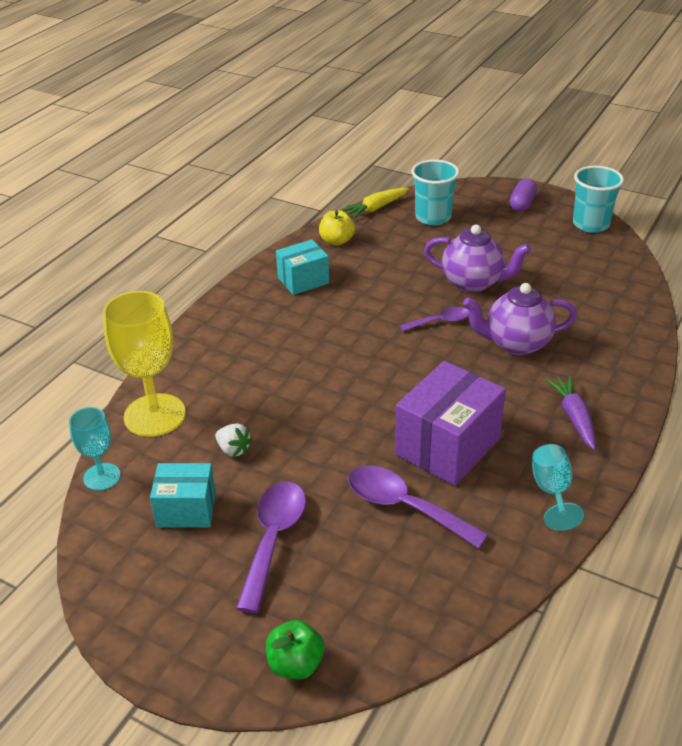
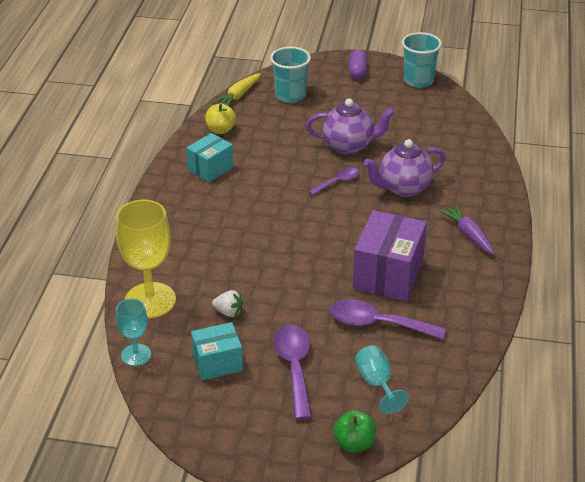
camera: 20 degrees left, 0 degrees up
turquoise goblet [532,444,584,531] -> turquoise goblet moved to [355,345,409,414]

